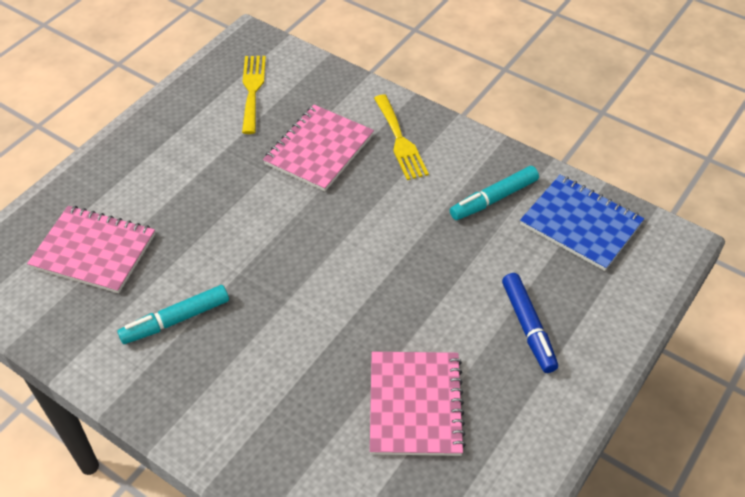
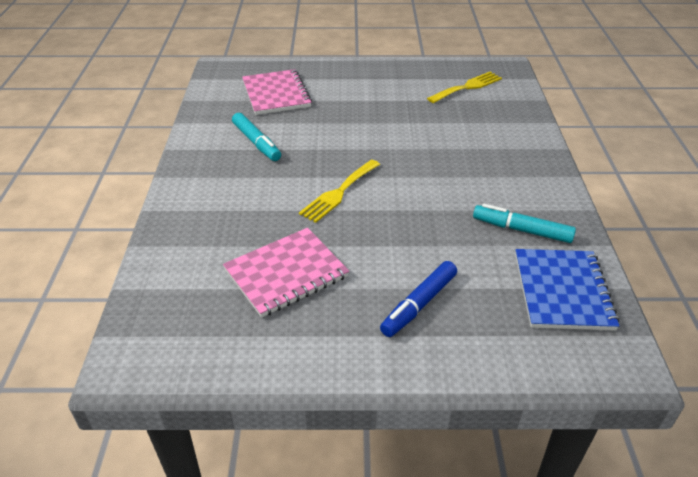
camera: 55 degrees right, 10 degrees down
turquoise marker [117,285,229,344] -> turquoise marker turned 150 degrees counterclockwise [232,113,281,161]
pink notebook [263,105,374,192] -> none
yellow fork [374,94,429,180] -> yellow fork moved to [299,160,380,223]

